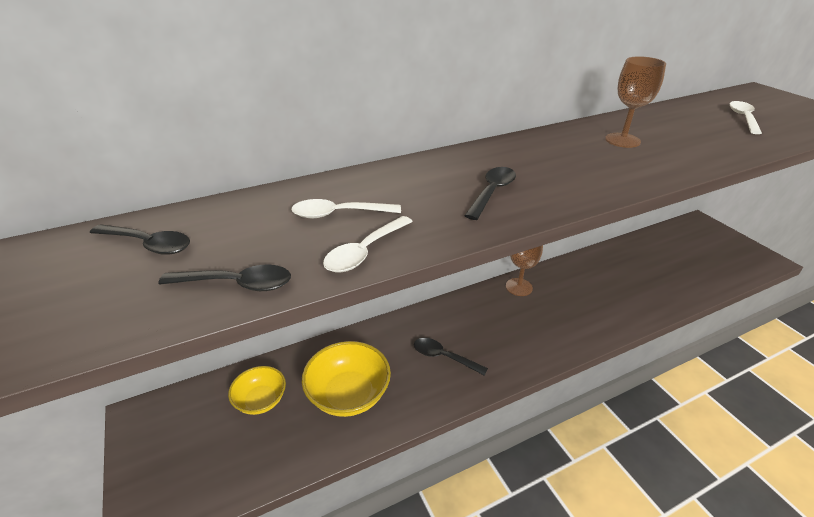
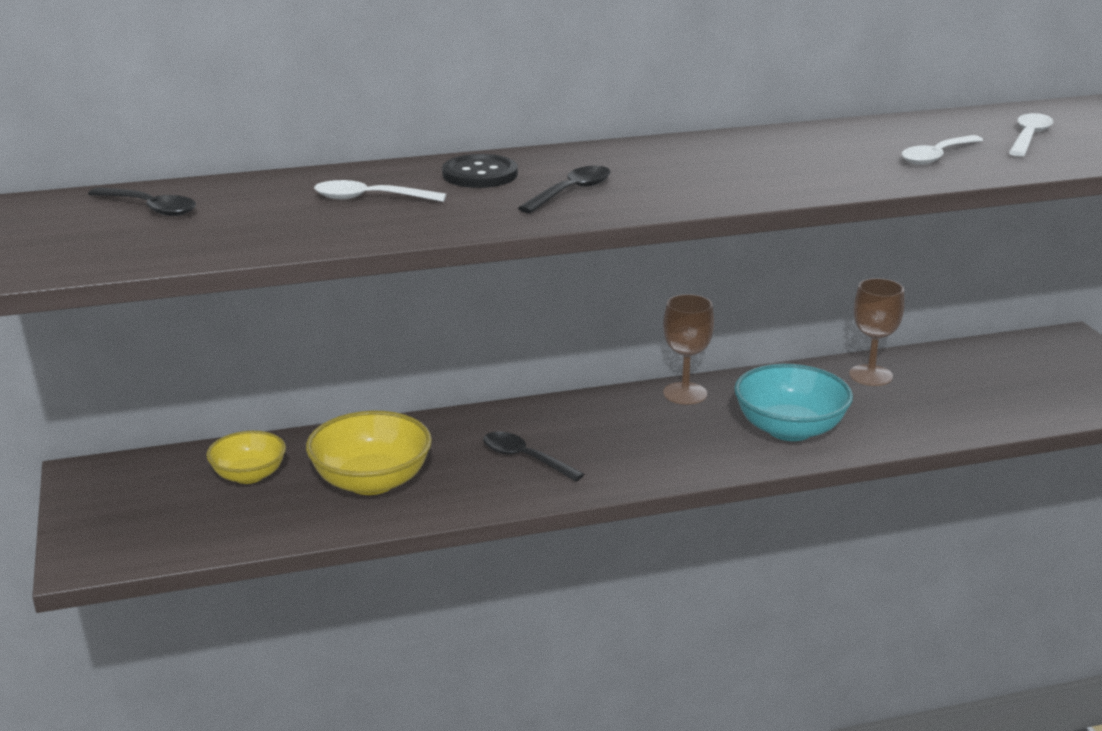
camera: 10 degrees right, 10 degrees down
black spoon [158,265,291,291] -> none
white spoon [323,216,413,272] -> white spoon moved to [902,135,983,165]
brown goblet [605,56,666,148] -> brown goblet moved to [849,278,905,386]
none -> black button [442,154,518,188]
none -> turquoise bowl [734,364,853,441]

